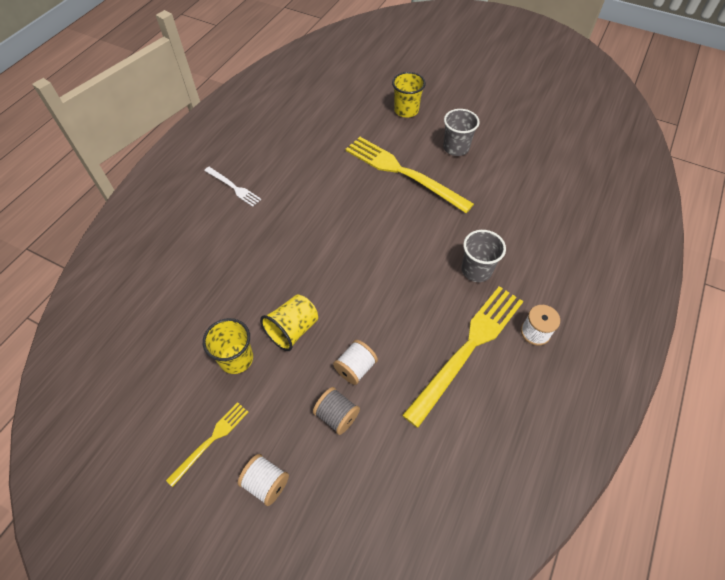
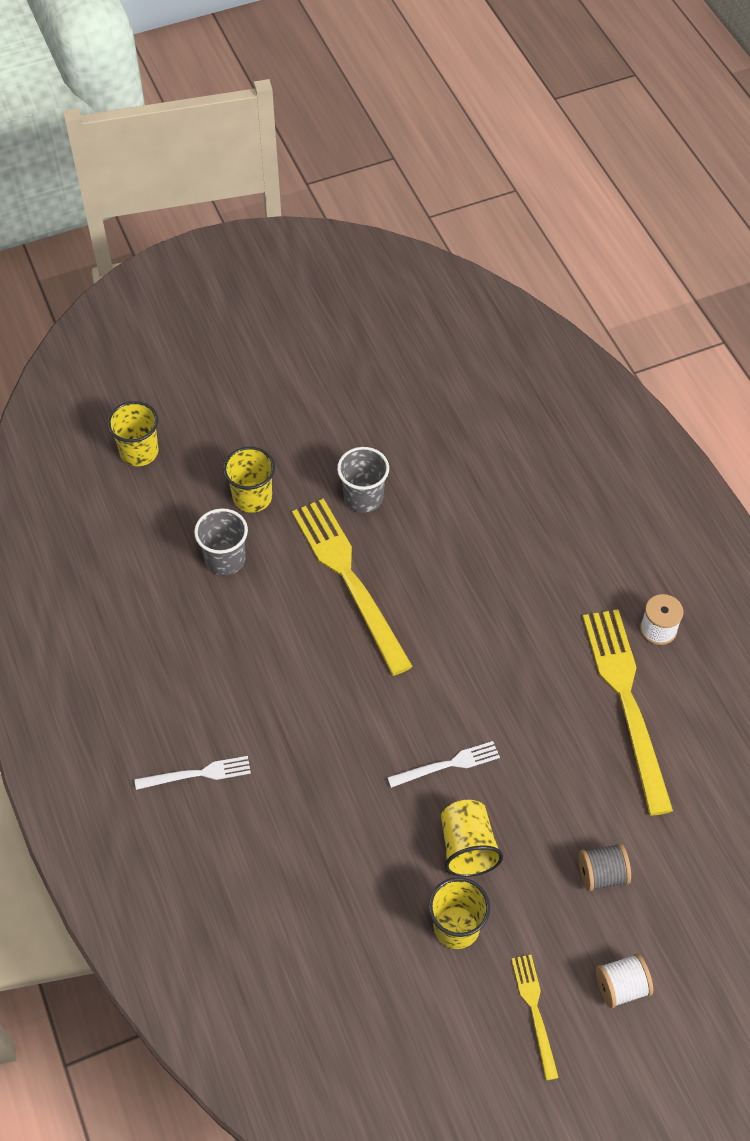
camera: 50 degrees left, 0 degrees up
white spool [333,340,378,385] -> none
yellow fork [345,137,474,213] -> yellow fork turned 75 degrees clockwise [292,498,413,676]
grey cup [461,230,506,282] -> grey cup moved to [194,508,248,575]
none -> yellow cup [107,401,159,466]
none -> white fork [387,741,500,788]

